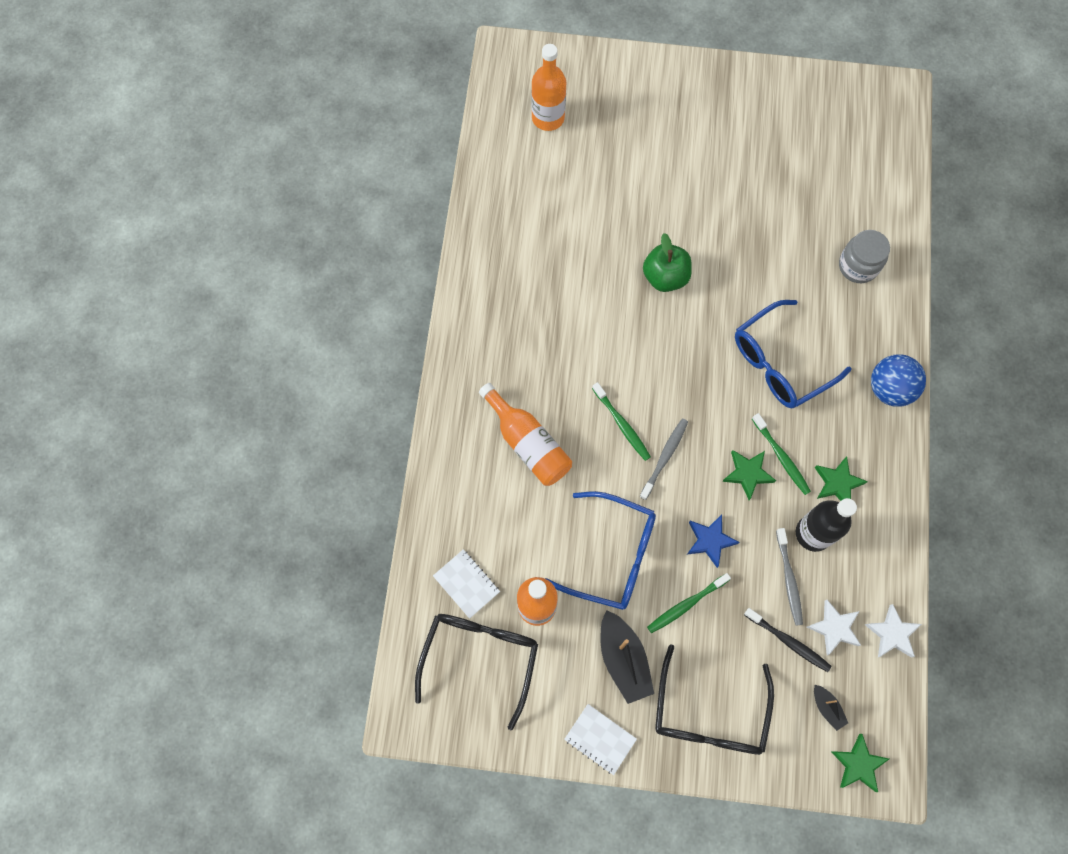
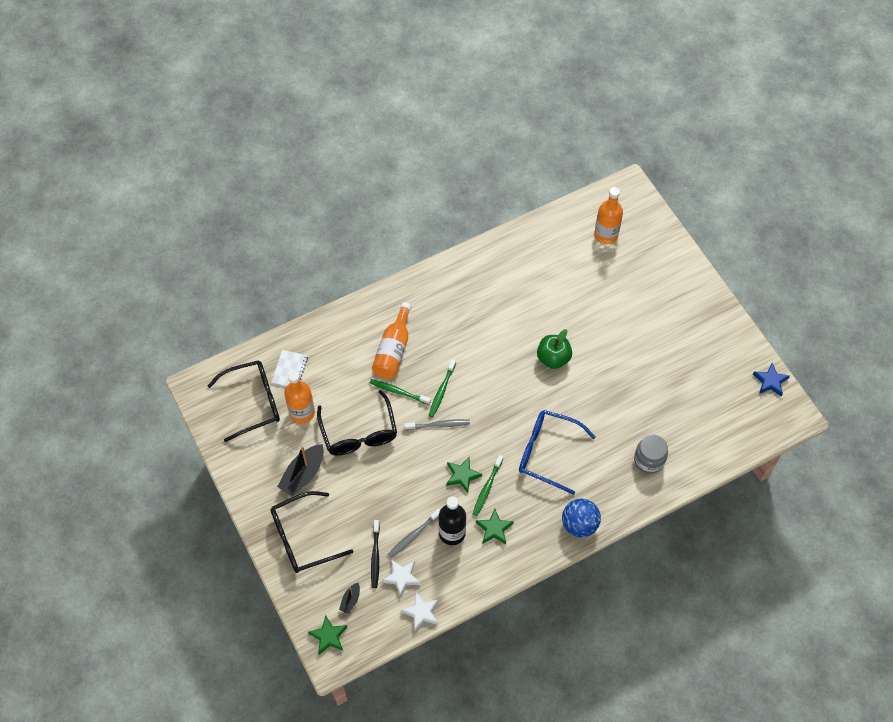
camera: 55 degrees right, 10 degrees down
blue glasses [545,491,656,610] -> black glasses [317,390,397,456]
white notebook [564,704,637,775] -> none
green toothbrush [647,573,731,633] -> green toothbrush moved to [370,379,431,405]
blue star [687,515,740,568] -> blue star moved to [753,363,790,397]

